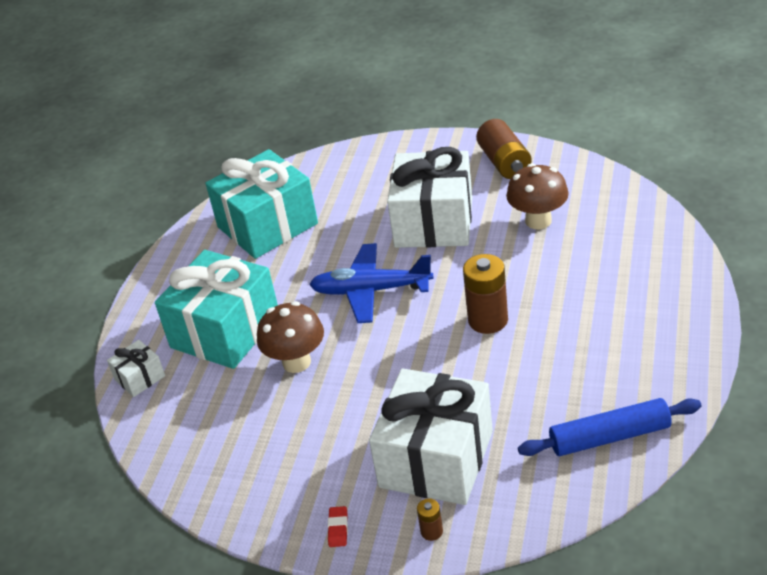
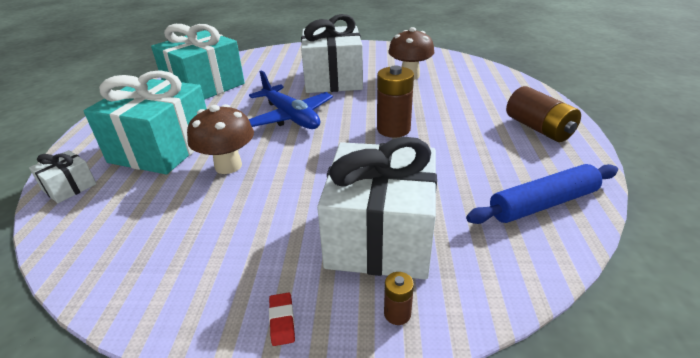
camera: 15 degrees left, 5 degrees down
blue plane [309,243,433,323] -> blue plane turned 120 degrees counterclockwise [249,70,333,129]
brown battery [476,119,532,179] -> brown battery moved to [506,86,581,142]

